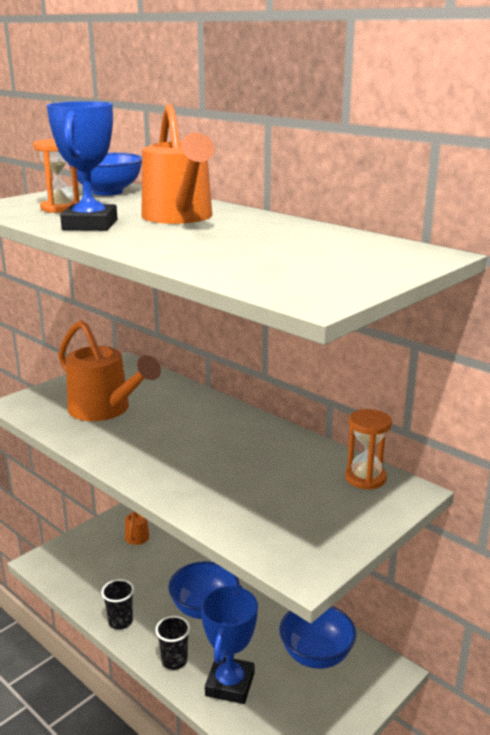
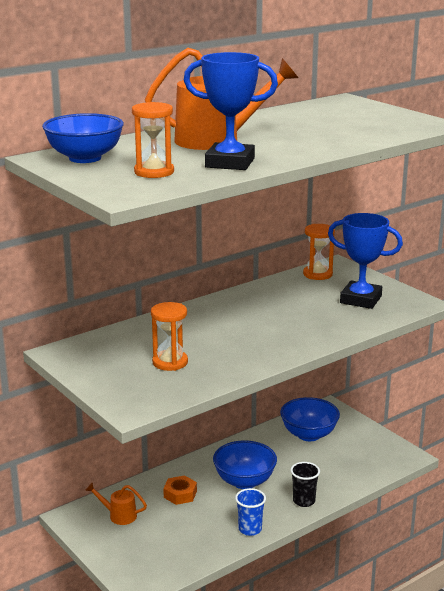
camera: 80 degrees left, 0 degrees up
orange watering can [58,320,161,421] -> orange hourglass [151,302,188,371]
black cup [101,579,134,630] -> blue cup [235,488,266,536]
blue trophy [201,585,258,704] -> blue trophy moved to [328,213,403,309]
none -> orange nut [163,475,197,505]

